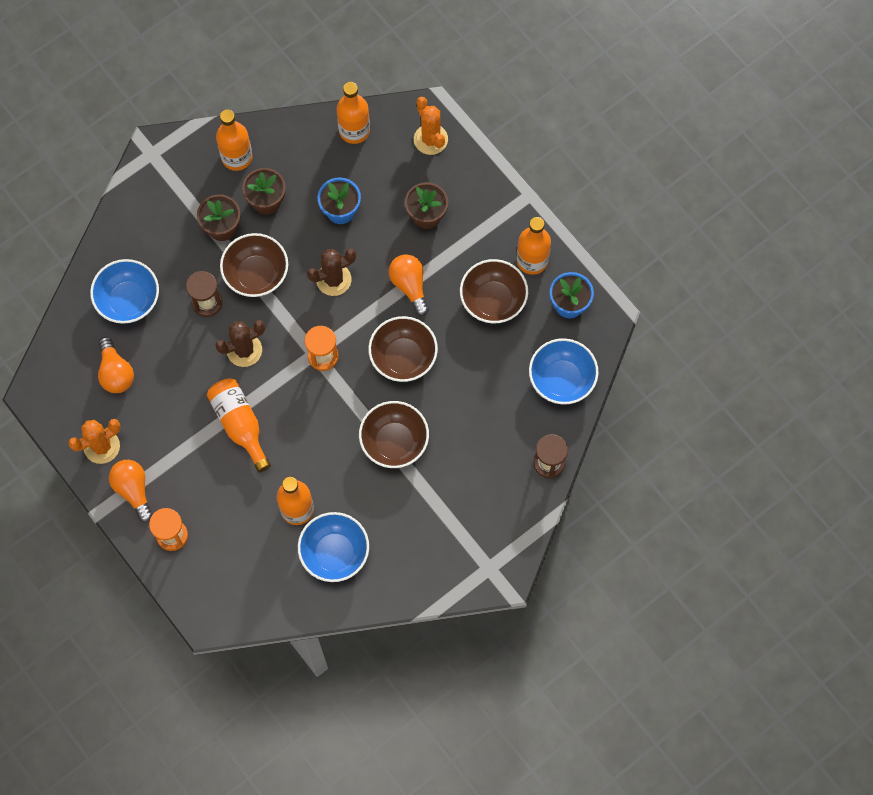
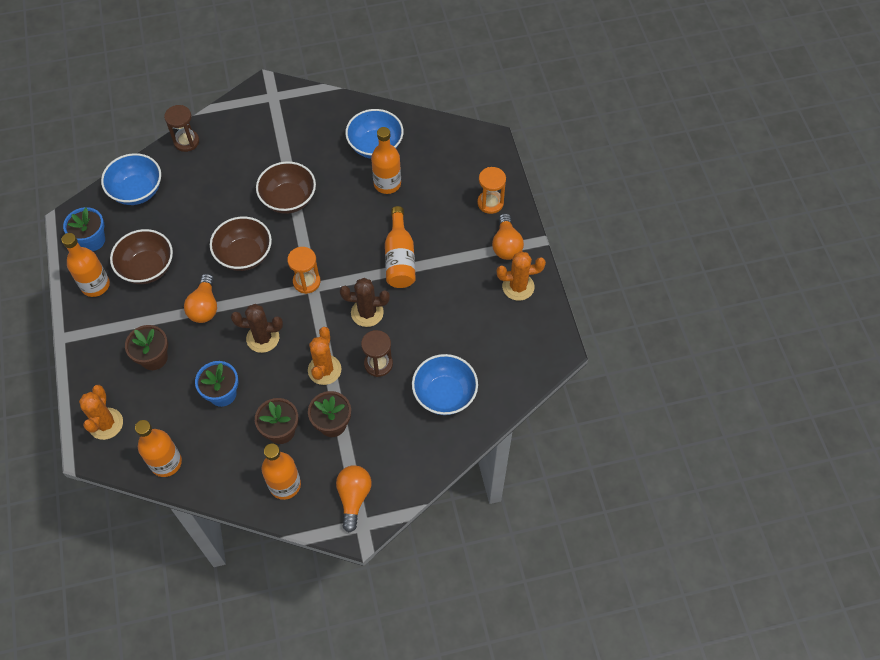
camera: 155 degrees left, 10 degrees down
orange light bulb [98,337,134,393] -> orange light bulb moved to [336,466,372,532]
brown bowl [220,233,288,297] -> orange cactus [308,327,341,385]

